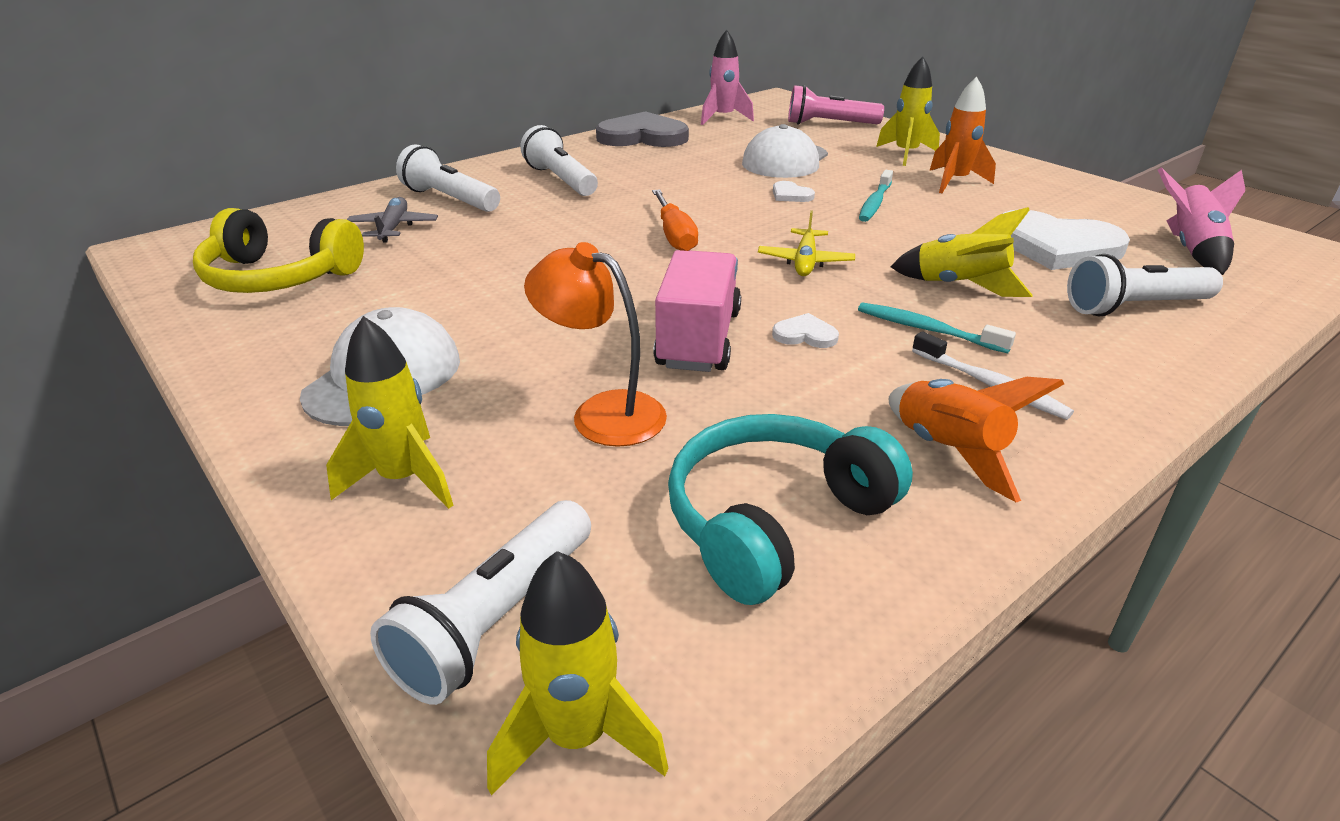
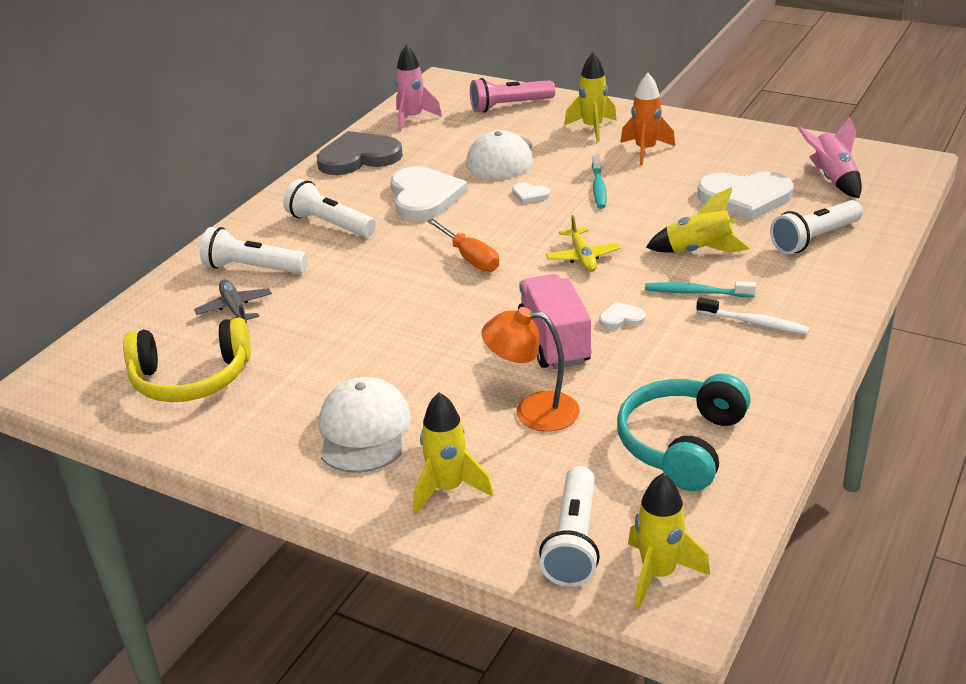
camera: 20 degrees left, 0 degrees up
orange rocket [889,377,1064,502] -> none
none -> white heart [391,166,468,221]

